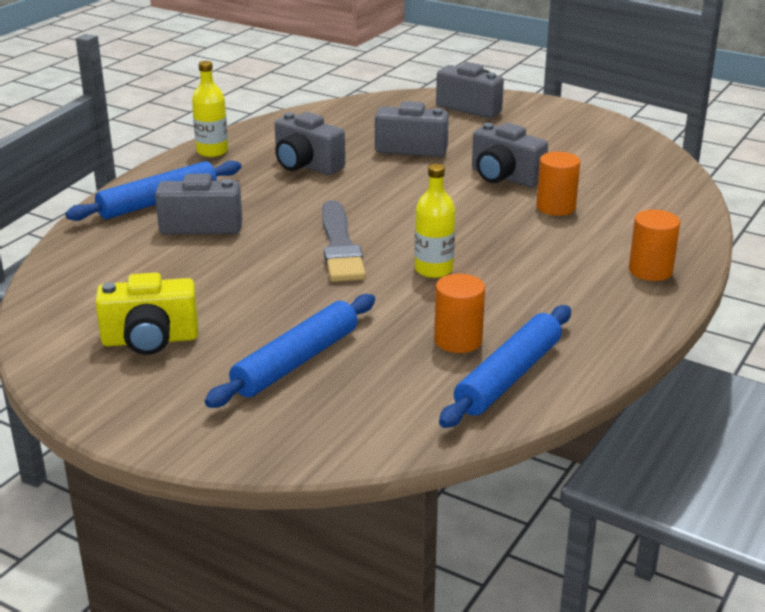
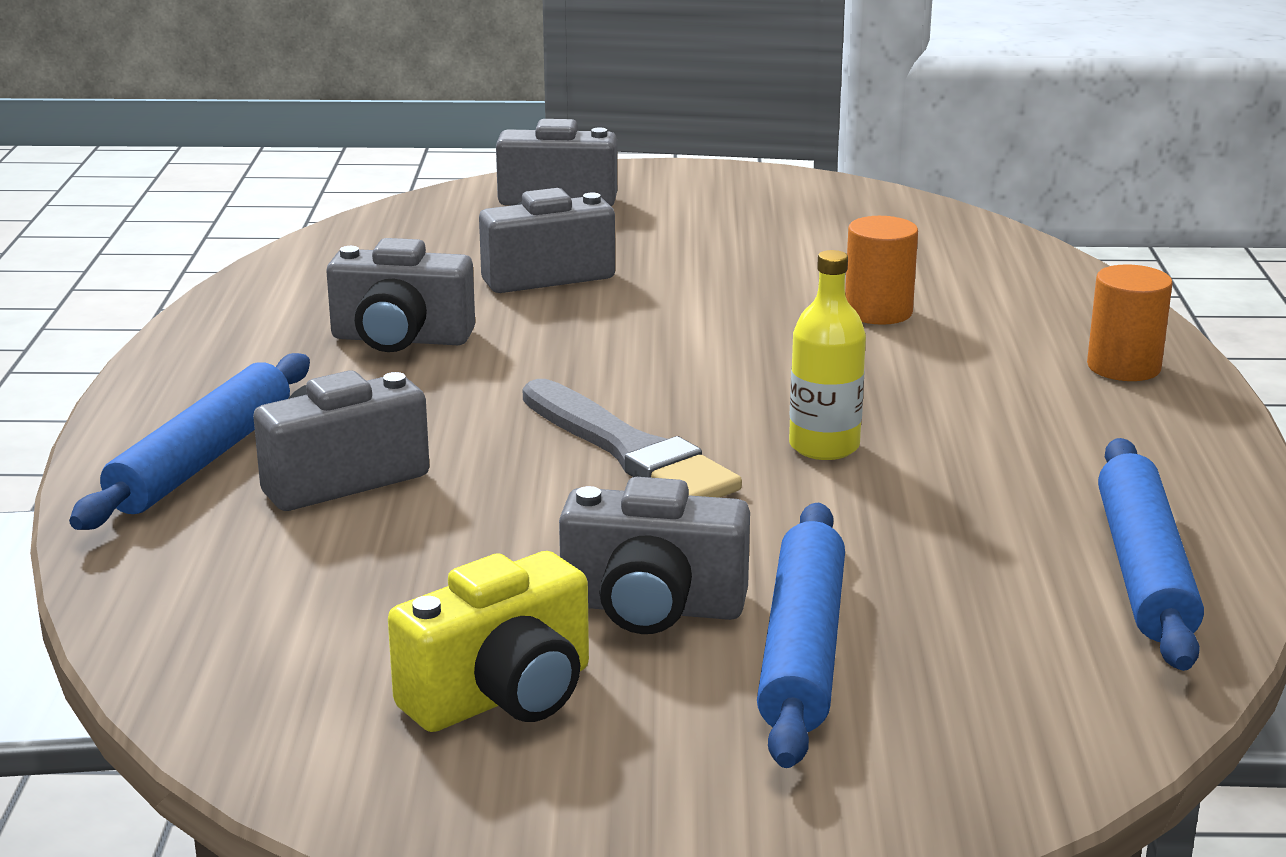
camera: 30 degrees left, 5 degrees down
yellow bottle [192,61,228,157] -> none
orange cylinder [434,274,485,353] -> none
grey camera [472,123,548,187] -> grey camera moved to [559,477,750,634]

